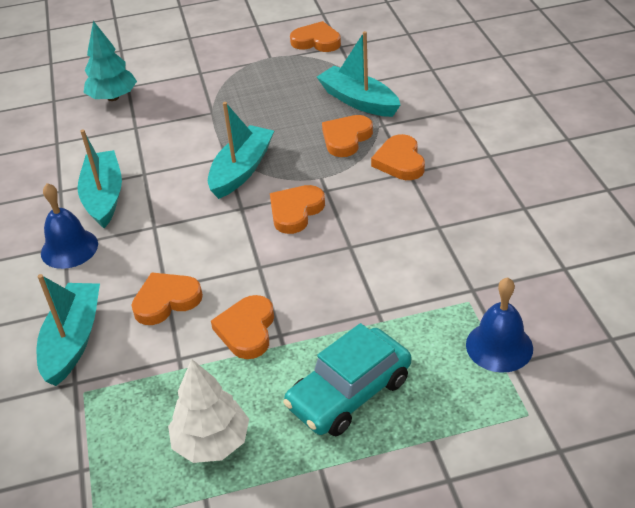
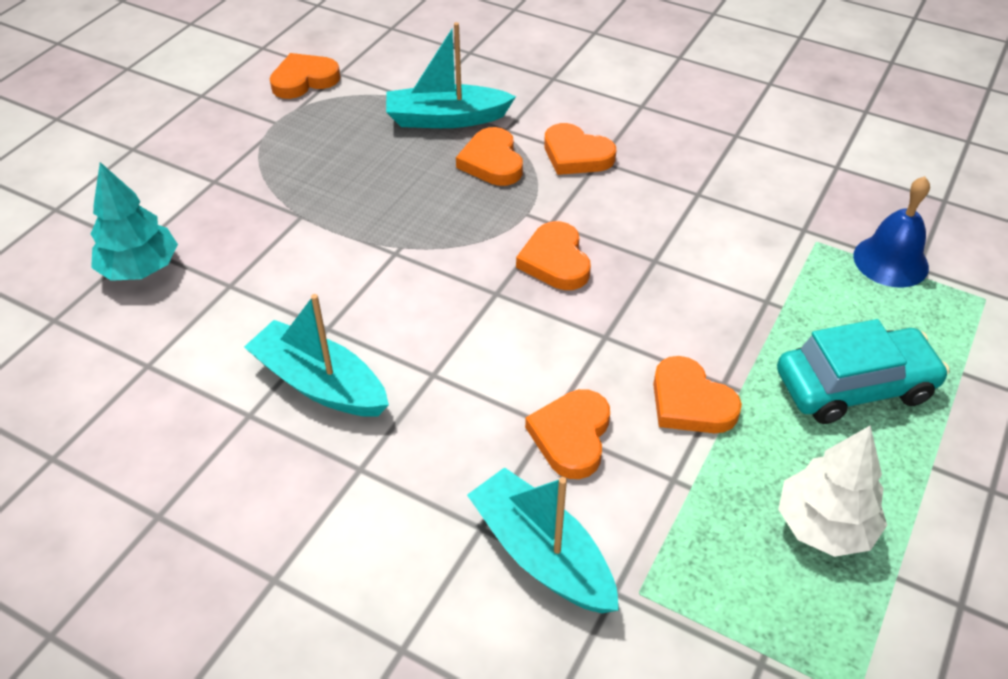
camera: 50 degrees left, 5 degrees up
blue bell [41,183,98,269] -> none
turquoise boat [208,102,274,199] -> none
turquoise car [283,323,411,436] -> turquoise car turned 105 degrees counterclockwise [777,319,949,424]

